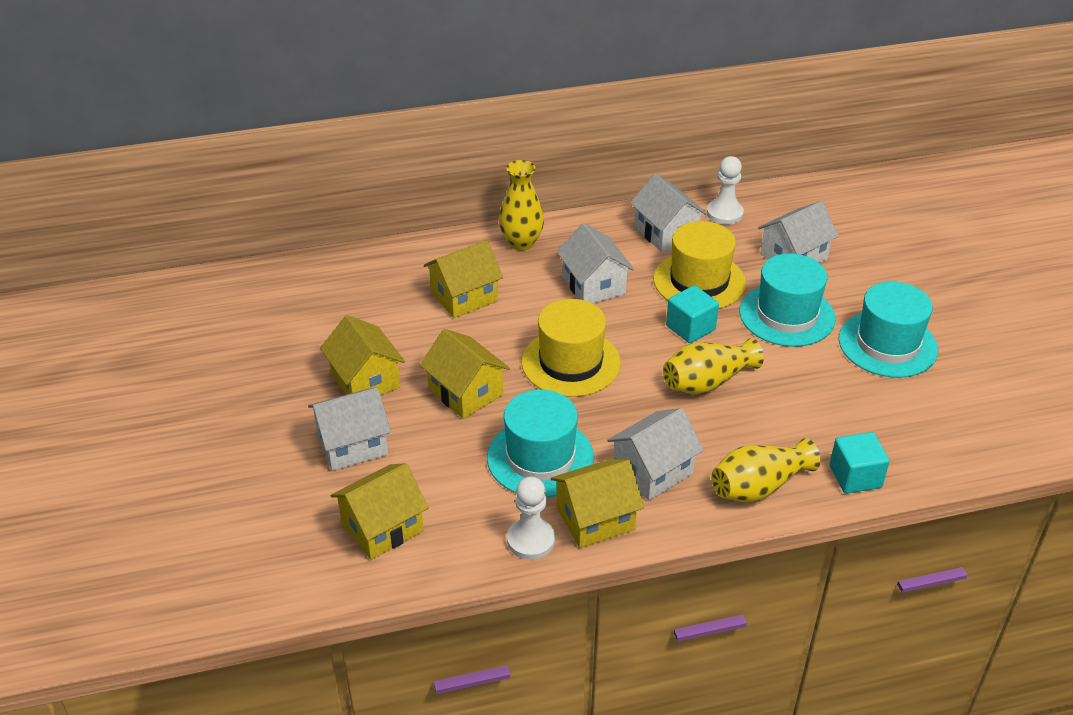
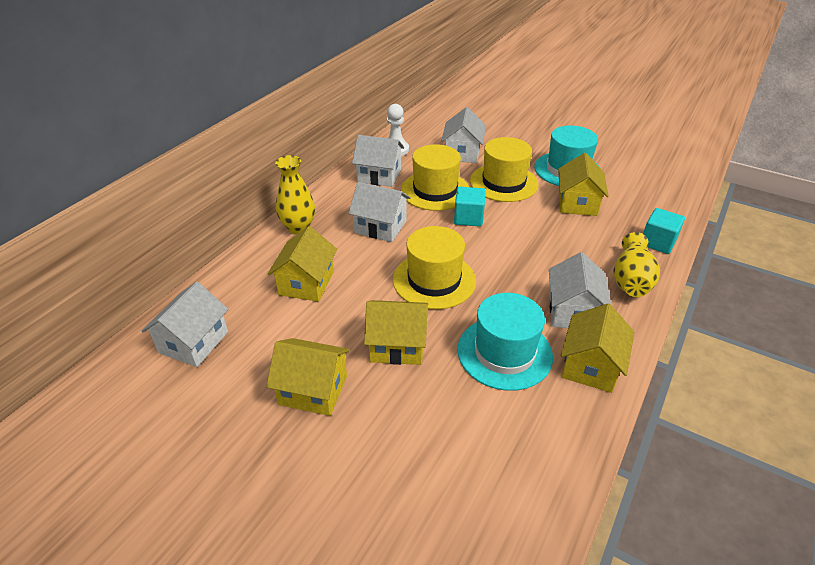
camera: 45 degrees left, 0 degrees up
white house [308,387,391,471] -> white house moved to [142,282,228,367]
yellow house [330,463,429,560] -> yellow house moved to [558,153,609,216]
white pawn [507,477,555,559] -> none
yellow vase [663,338,764,395] -> none
turquoise hat [739,253,836,347] -> yellow hat [470,137,538,202]

